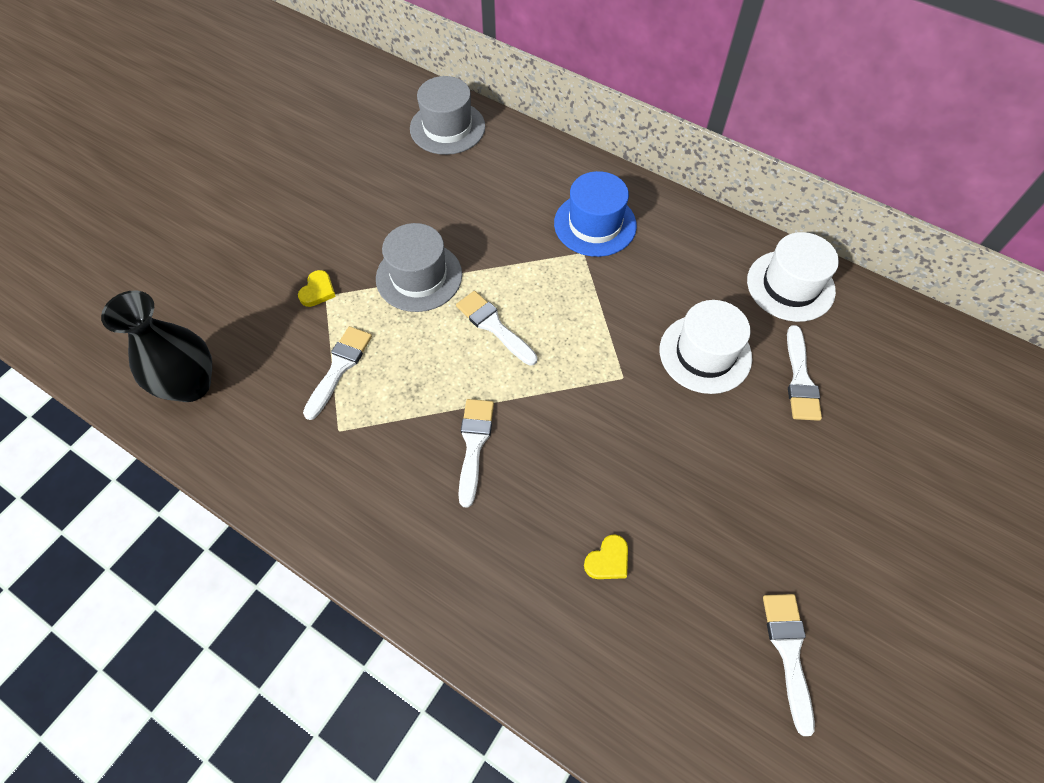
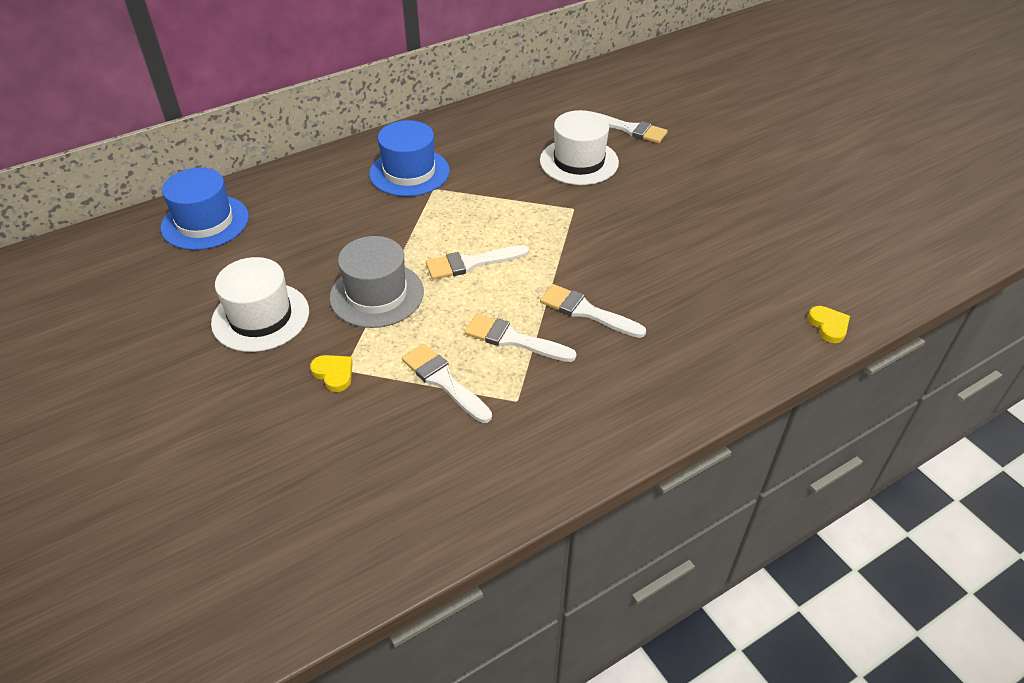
camera: 65 degrees left, 15 degrees down
black vase [101,290,212,402] -> none
grey hat [410,76,485,155] -> blue hat [161,168,249,250]
yellow heart [584,534,628,579] -> yellow heart moved to [808,306,850,343]
white hat [747,232,839,322] -> white hat moved to [211,257,309,352]
white brush [763,594,815,736] -> white brush moved to [465,314,577,362]

